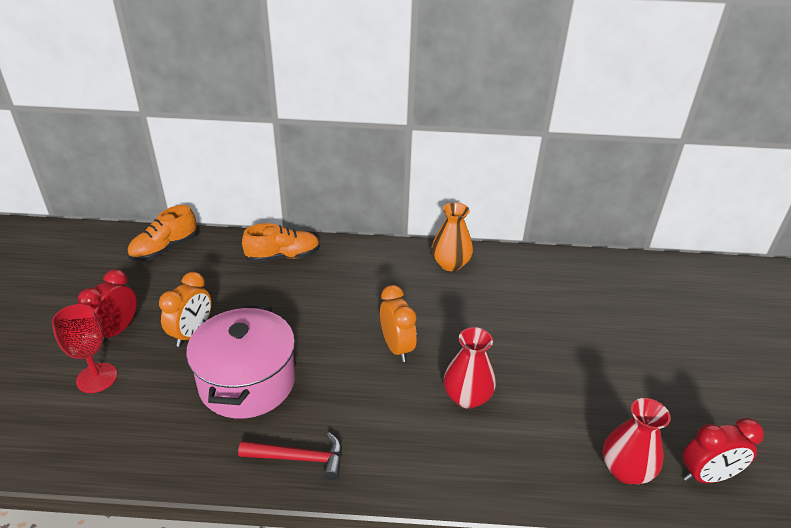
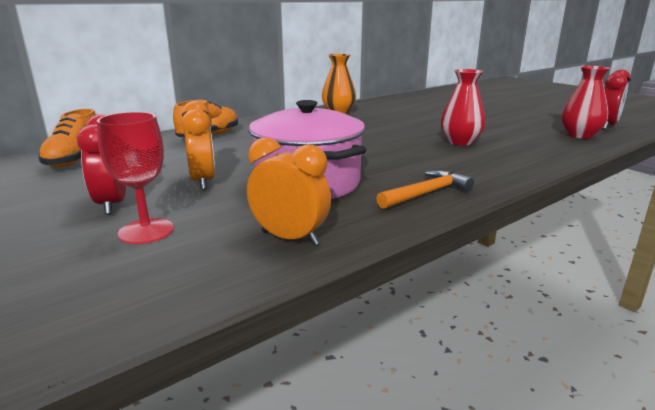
camera: 40 degrees left, 15 degrees down
red hammer [238,432,342,480] -> orange hammer [377,170,474,209]
orange clock [380,285,417,362] -> orange clock moved to [247,137,331,246]

